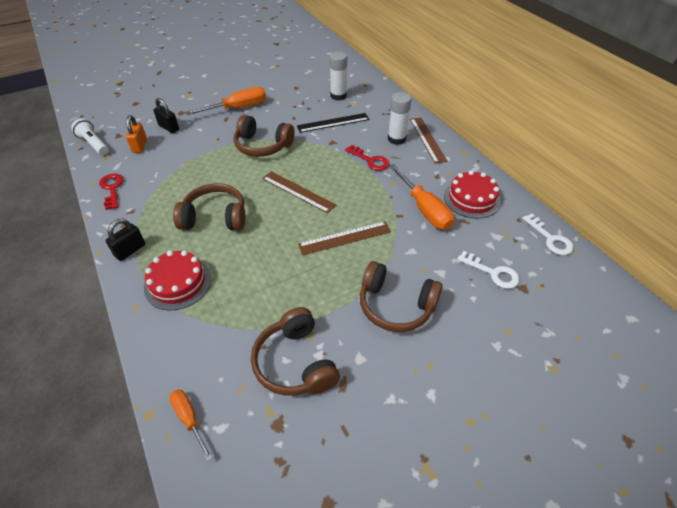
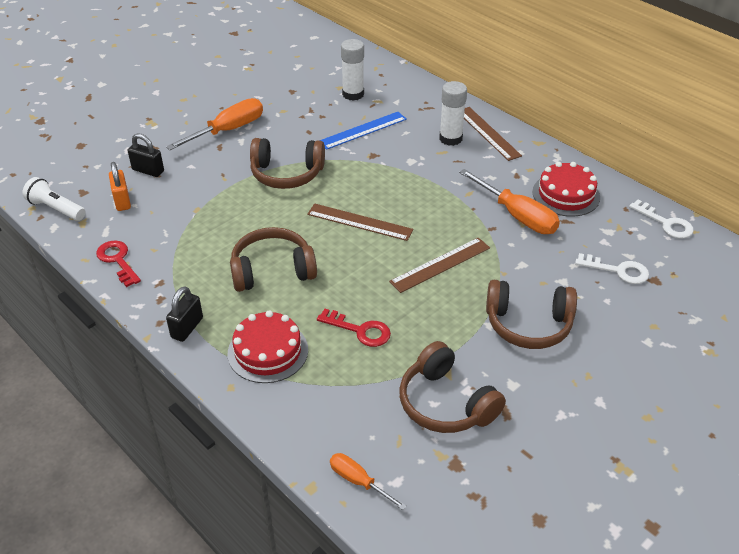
camera: 15 degrees left, 5 degrees down
black ruler [297,113,369,133] -> blue ruler [319,112,407,150]
red key [345,145,390,171] -> red key moved to [317,309,391,347]

